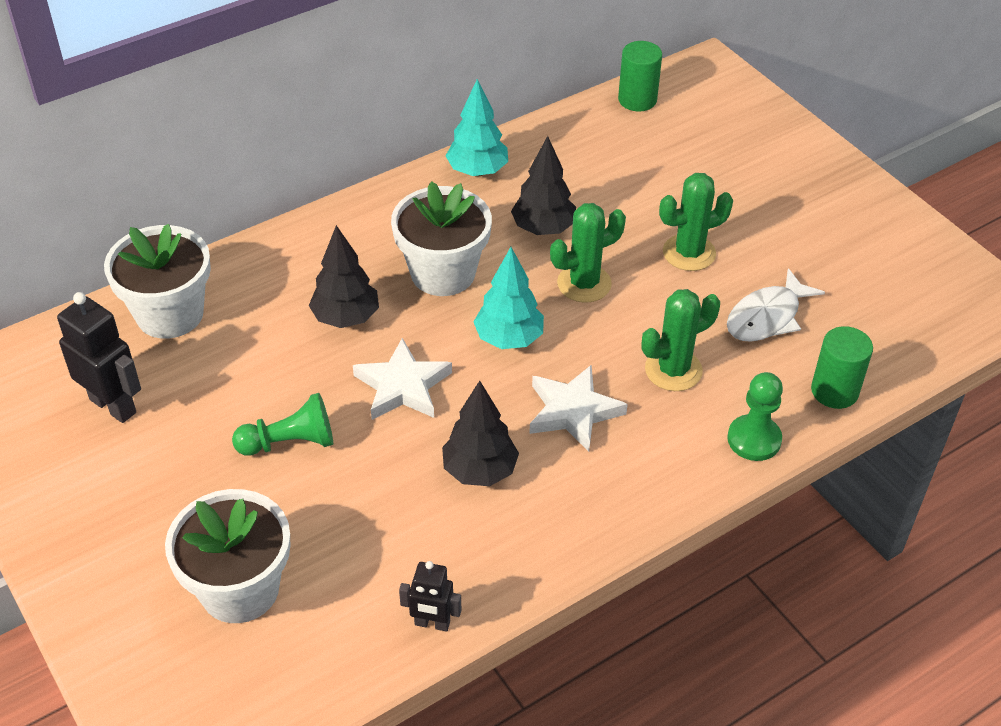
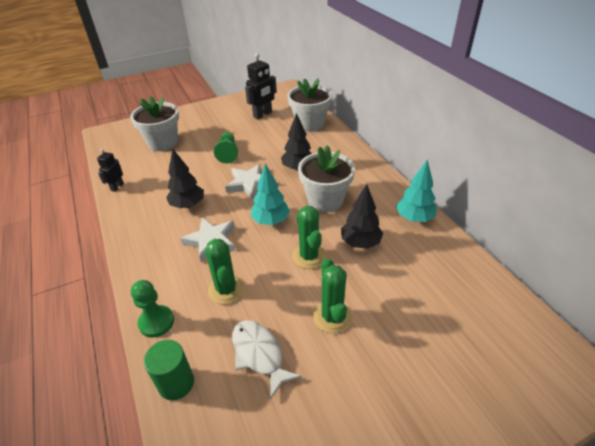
camera: 100 degrees right, 5 degrees down
green cylinder [618,41,662,111] -> none

